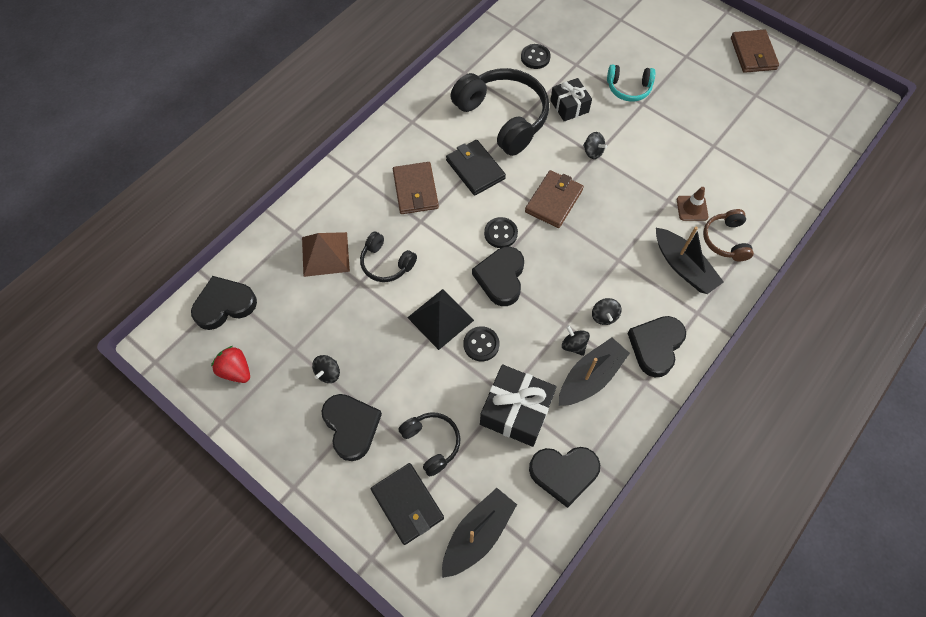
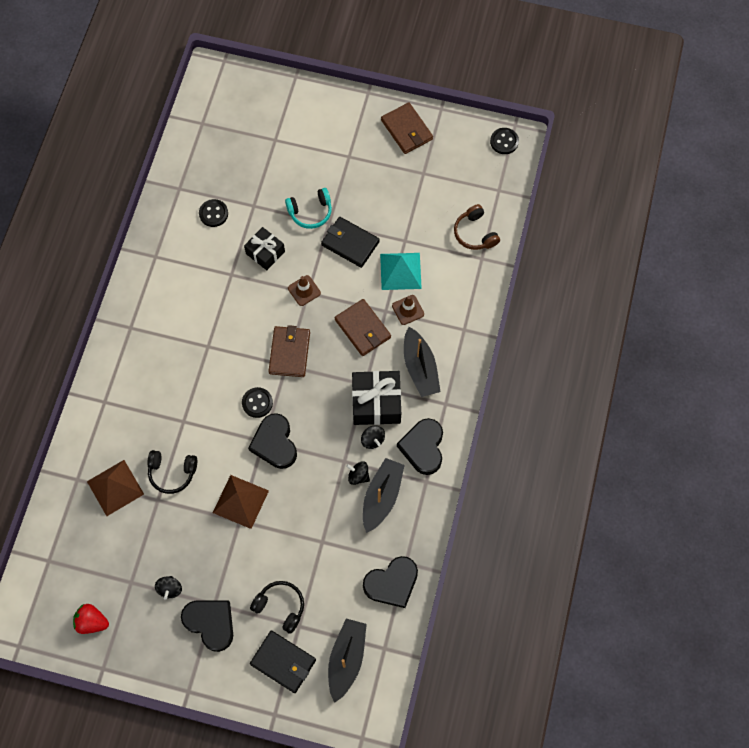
camera: 25 degrees left, 5 degrees up
black heart [191,276,257,330] -> none
brown wallet [393,162,439,214] -> brown wallet moved to [335,299,391,356]
black pyramid [407,289,474,350] -> brown pyramid [213,475,269,529]
black wallet [446,140,506,196] -> black wallet moved to [321,217,380,268]
black headphones [450,68,549,156] -> none
black button [464,326,499,361] -> black button moved to [490,128,519,154]
black gift [480,364,557,447] -> black gift moved to [352,371,401,425]
black spinning top [583,132,608,159] -> brown traffic cone [288,275,321,306]
black boat [656,226,724,294] -> black boat turned 45 degrees clockwise [404,327,441,397]
brown headphones [703,209,754,261] -> brown headphones moved to [454,204,500,250]
none -> turquoise pyramid [380,253,422,290]

